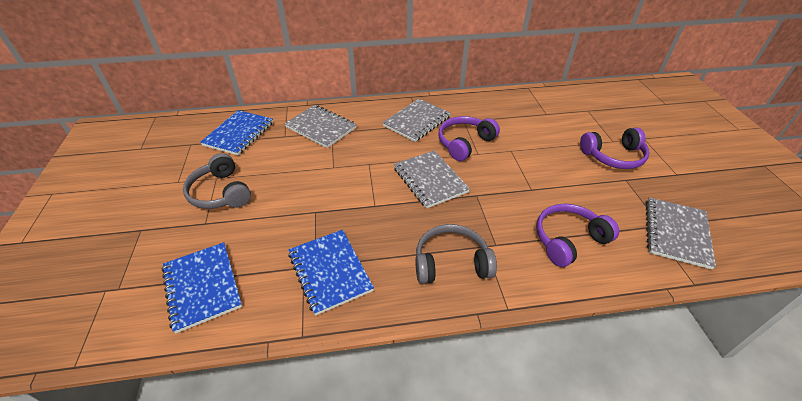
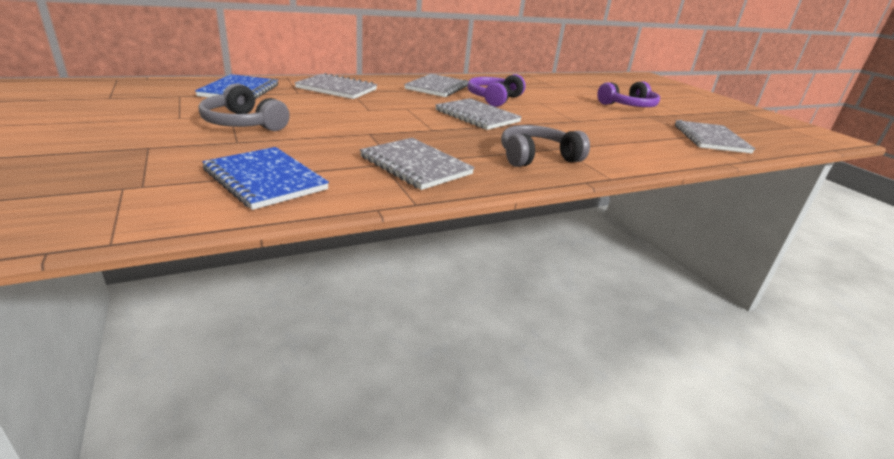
camera: 20 degrees left, 15 degrees down
blue notebook [288,230,374,316] -> grey notebook [360,138,475,190]
purple headphones [536,204,619,267] -> none

